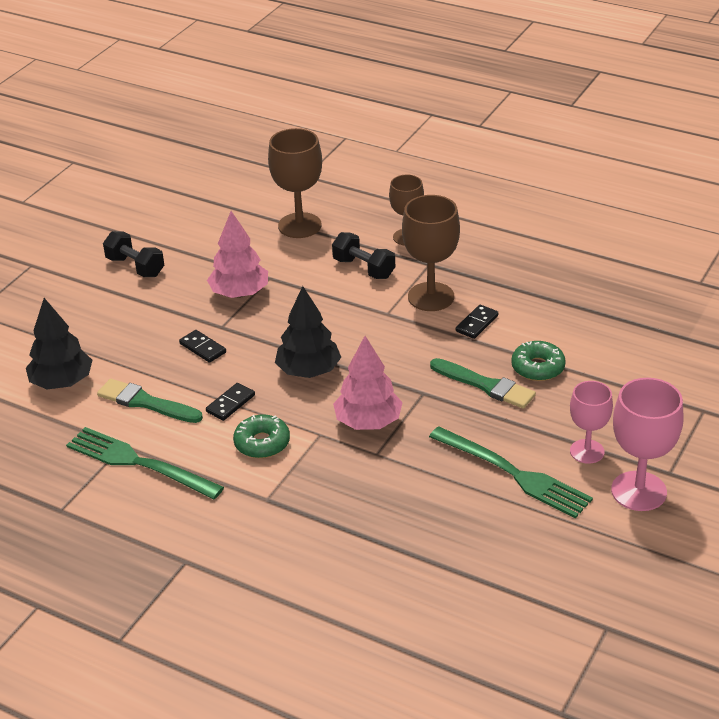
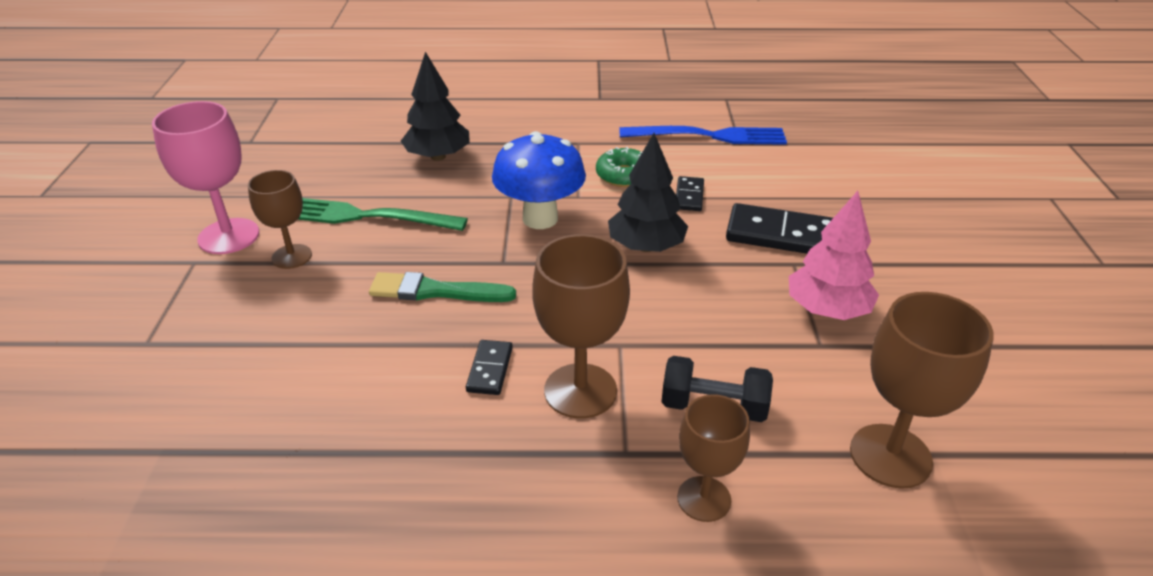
camera: 150 degrees right, 0 degrees up
black tree [26,298,92,389] -> black tree moved to [401,52,470,161]
green fork [66,427,224,499] -> blue fork [619,126,787,145]
green brush [97,379,203,423] -> none
black dumbbell [103,231,164,277] -> none
black domino [179,330,226,363] -> black domino [726,203,833,254], size x1.90
pink tree [333,336,403,430] -> blue mushroom [492,131,586,229]
green donut [511,341,566,381] -> none
pink goblet [570,381,613,464] -> brown goblet [248,170,312,269]

